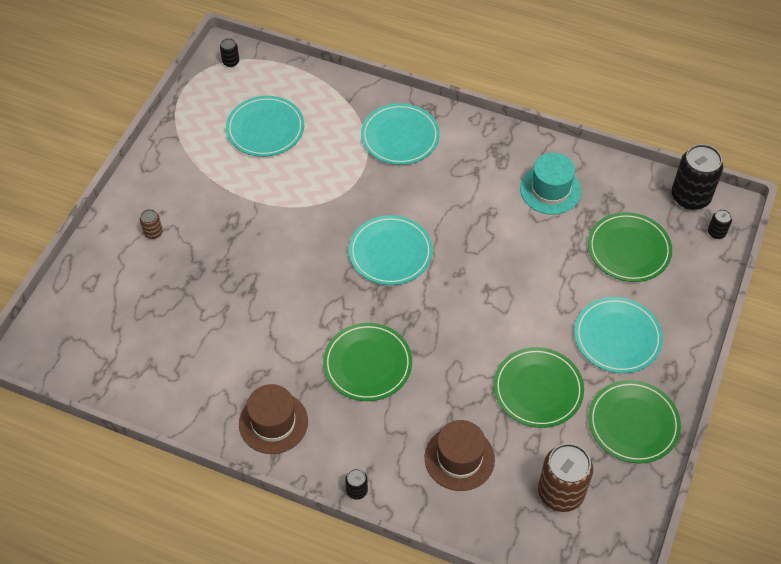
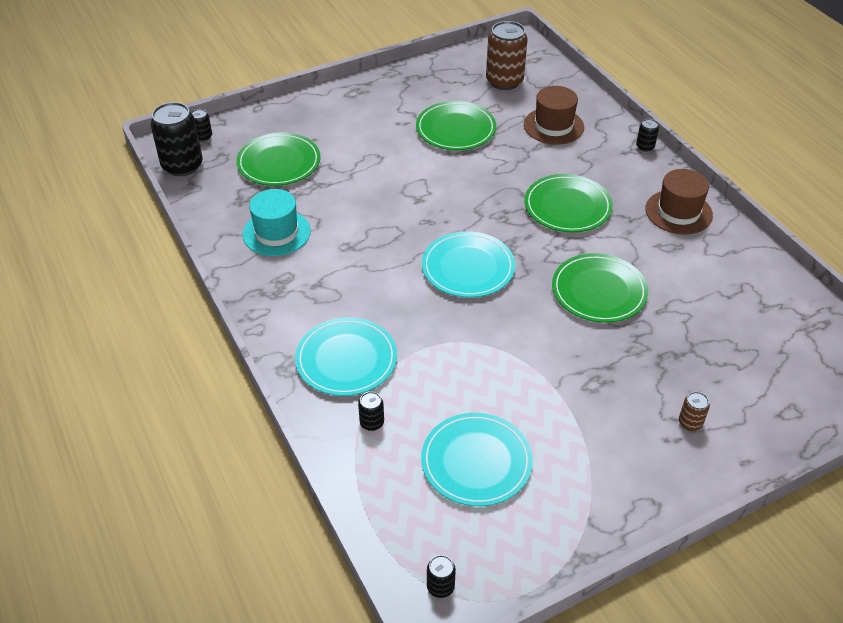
camera: 140 degrees left, 10 degrees down
turquoise plate [574,297,663,373] -> none
green plate [588,380,681,463] -> green plate moved to [552,253,648,323]
none -> black can [358,392,384,431]

